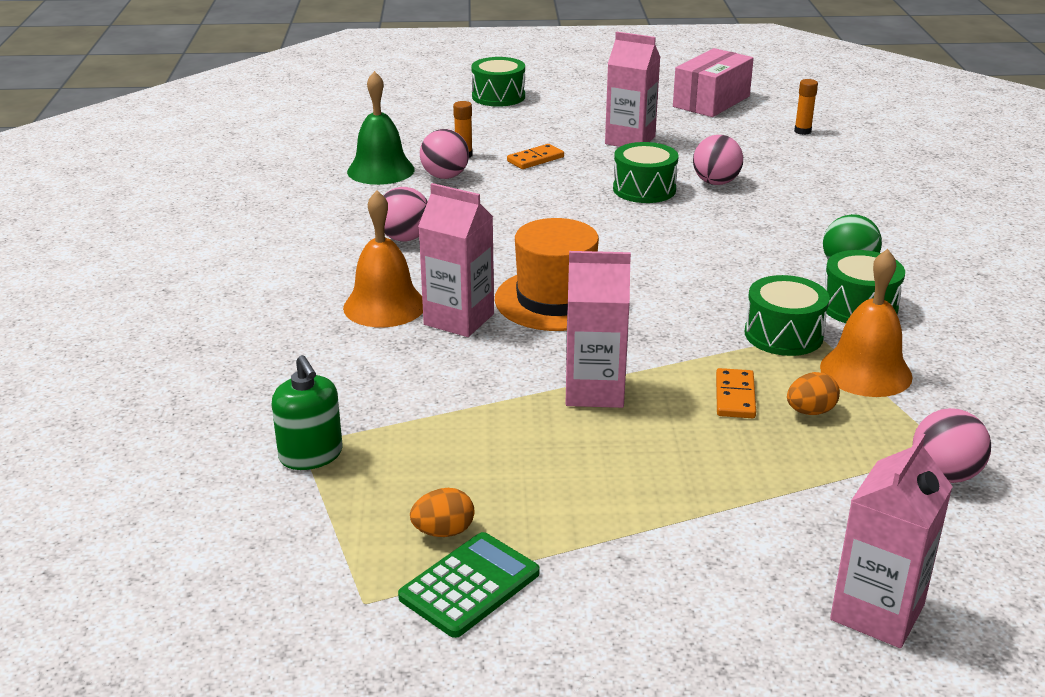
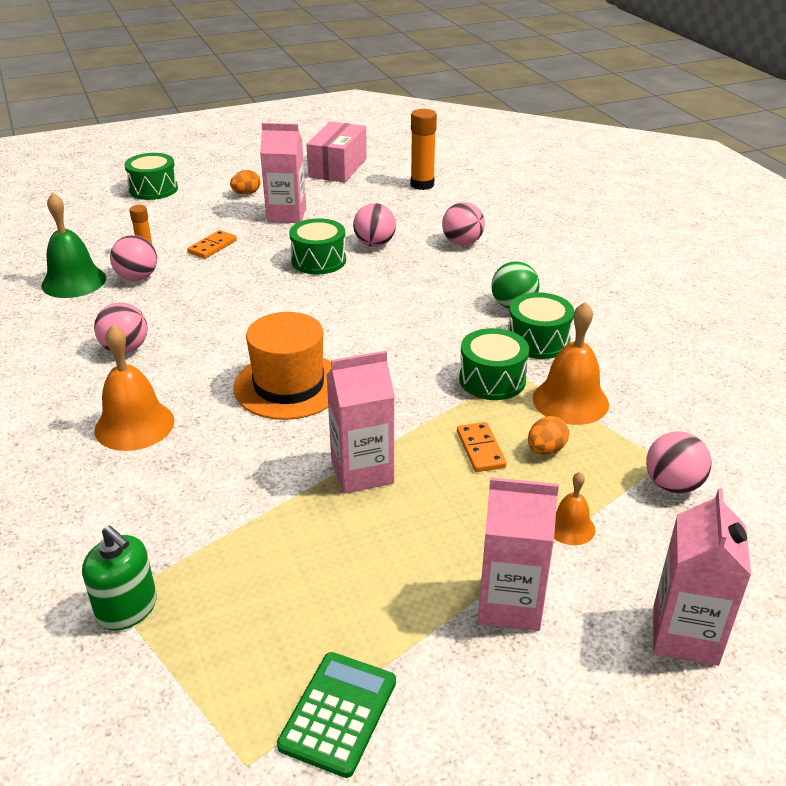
camera: 20 degrees left, 5 degrees up
orange egg [410,488,474,537] -> orange egg moved to [230,170,261,195]
pink carton [418,183,494,337] -> pink carton moved to [478,477,559,631]
orange glue stick [794,79,818,135] -> orange glue stick [411,109,437,190], size x1.70
none -> pink ball [442,202,485,245]
none -> orange bell [554,472,595,545]

